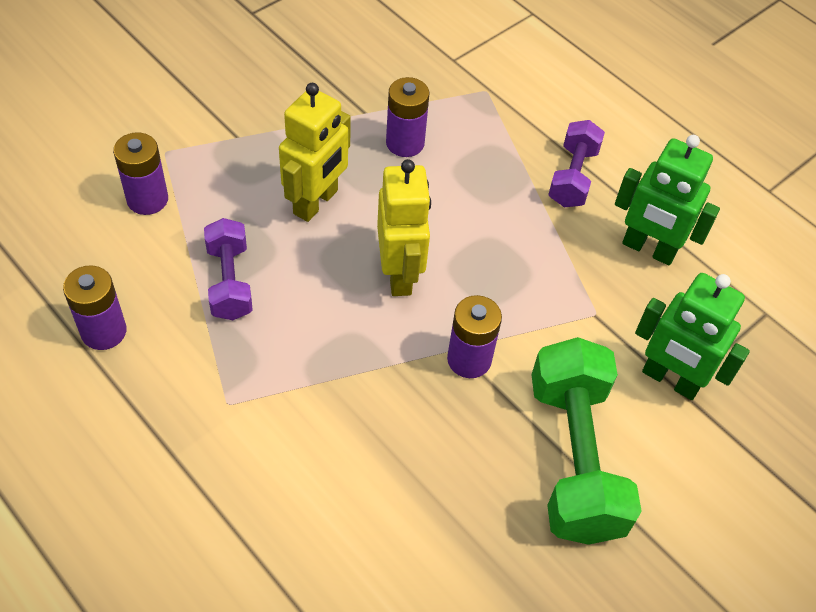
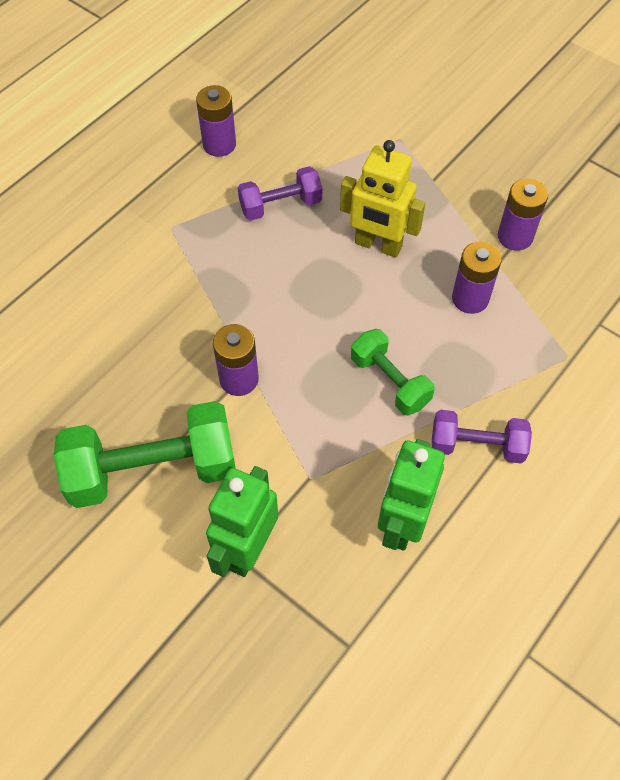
camera: 85 degrees right, 5 degrees up
purple battery [113,132,168,215] -> purple battery moved to [498,179,548,251]
yellow robot [377,159,431,296] -> none
none -> green dumbbell [351,329,435,416]

